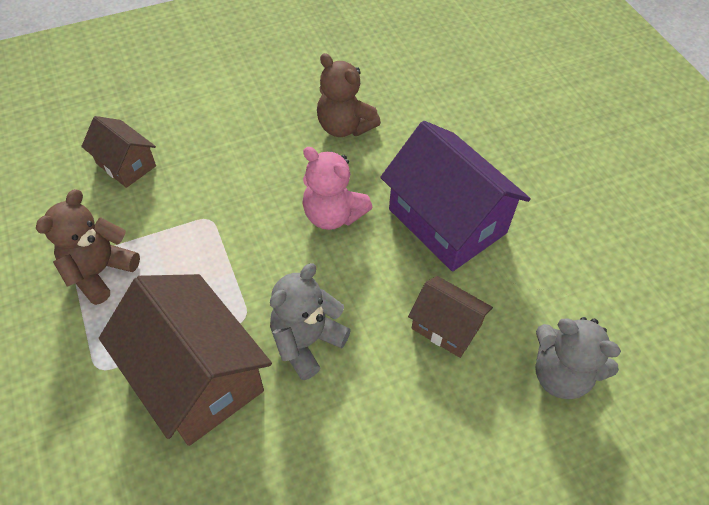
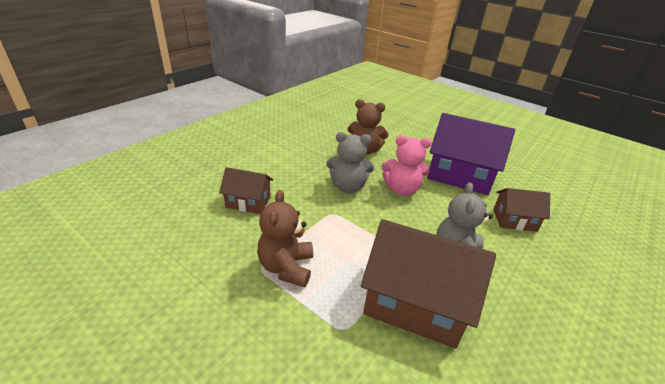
camera: 30 degrees left, 20 degrees down
grey teddy bear [535,317,621,399] -> grey teddy bear moved to [326,132,374,193]

